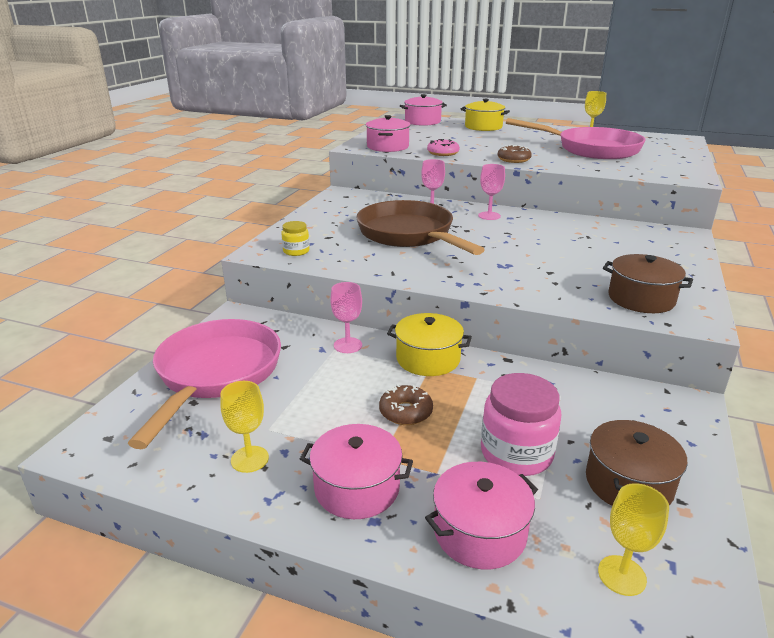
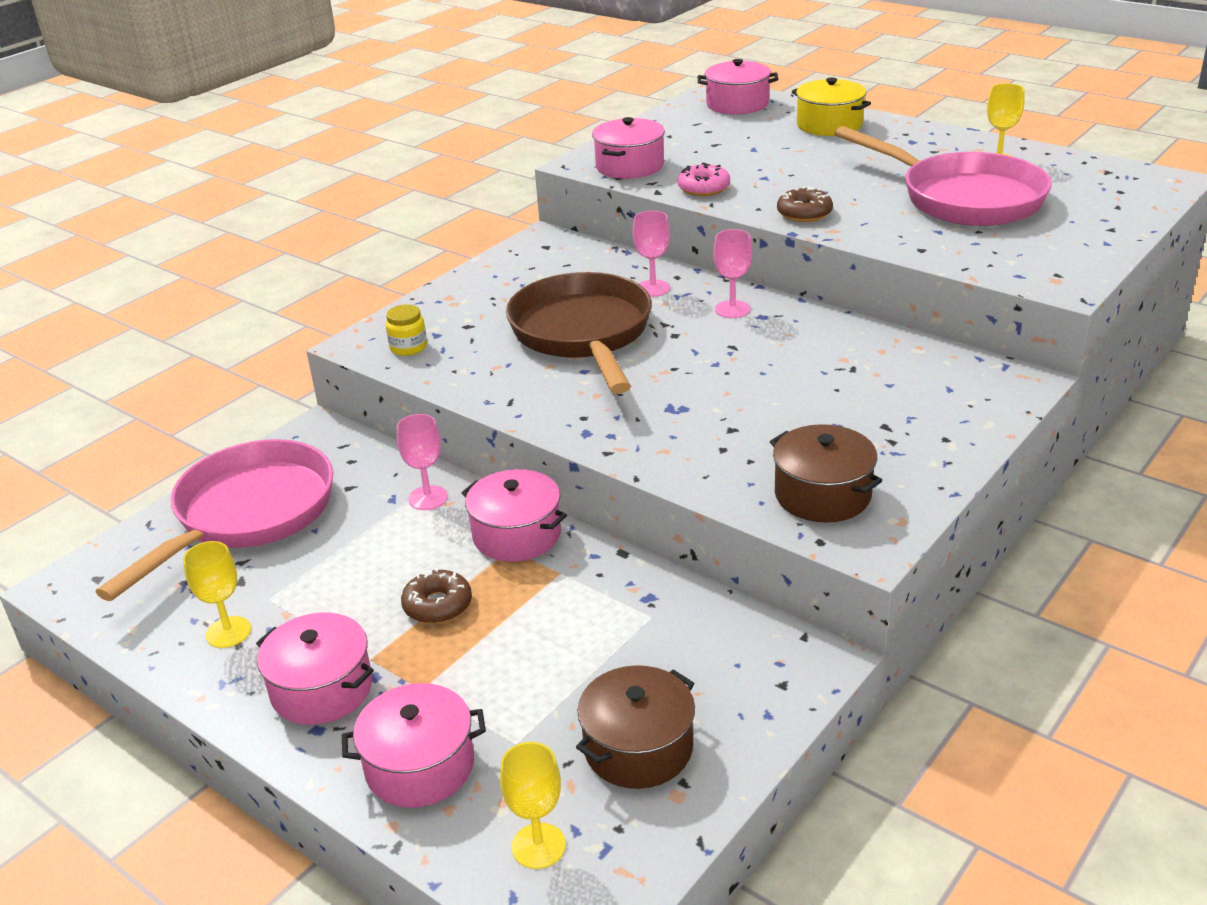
camera: 20 degrees right, 5 degrees up
yellow pot [387,313,472,376] -> pink pot [462,469,567,562]
pink jar [481,373,561,476] -> none

